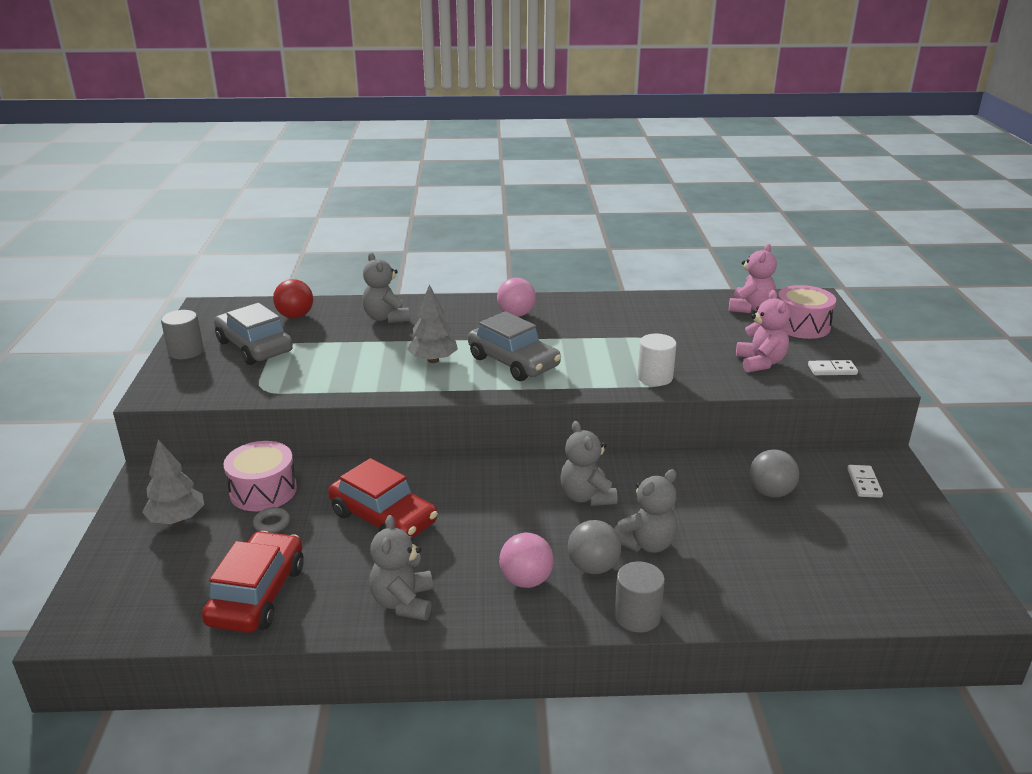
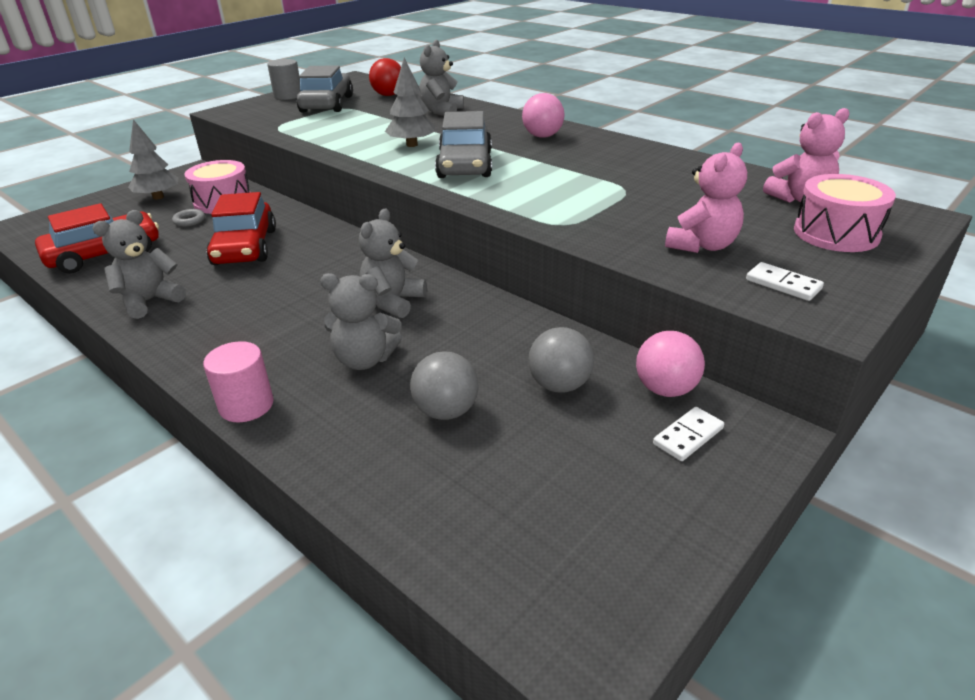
camera: 45 degrees right, 5 degrees up
pink ball [499,533,554,588] -> pink ball moved to [636,331,705,397]
grey ball [568,520,621,574] -> grey ball moved to [410,352,479,420]
grey cylinder [614,562,665,632] -> pink cylinder [203,341,274,422]
white cylinder [637,334,677,386] -> none

